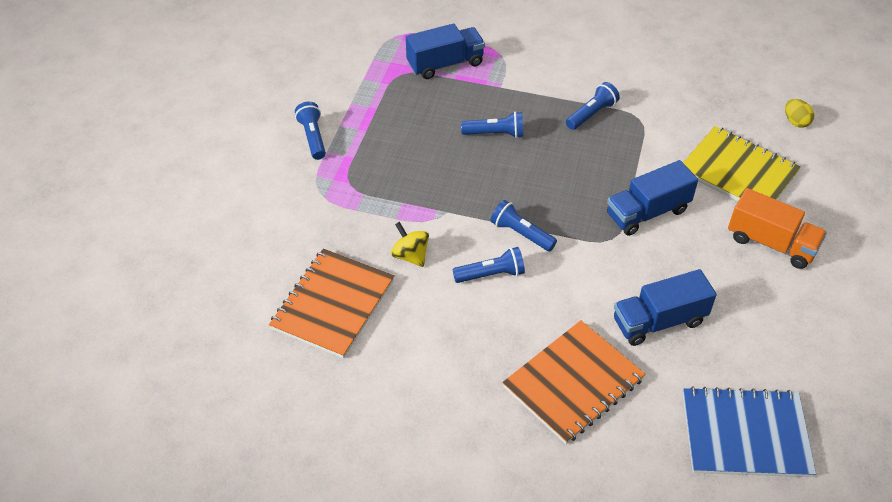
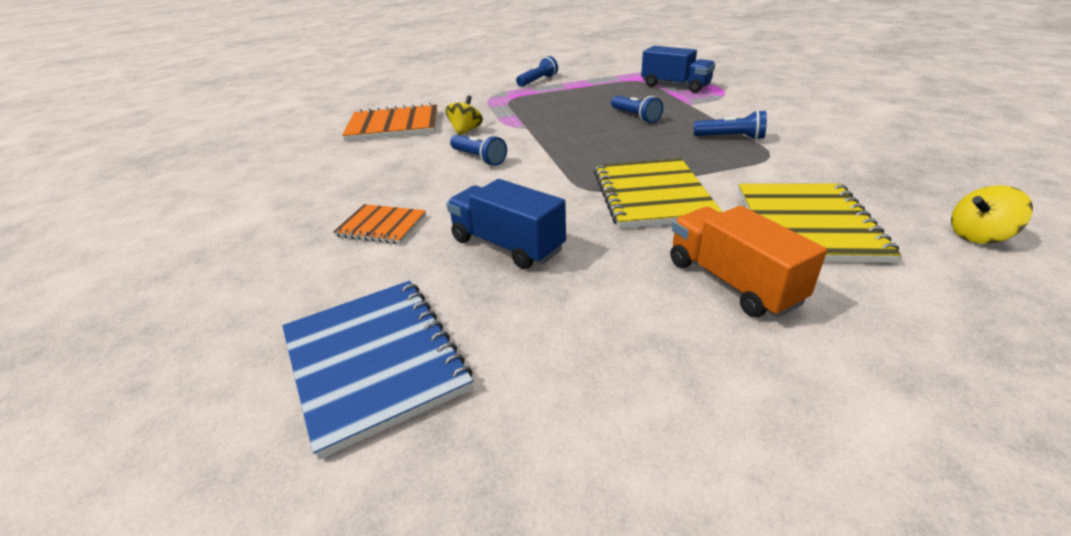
camera: 60 degrees right, 15 degrees down
blue flashlight [491,200,557,251] -> none
orange notebook [502,320,645,444] -> orange notebook [333,204,426,244], size x0.57
blue truck [607,160,698,236] -> yellow notebook [594,158,722,228]
orange truck [728,188,827,269] -> orange truck turned 150 degrees clockwise [670,206,827,318]
yellow egg [785,99,814,128] -> yellow spinning top [951,185,1033,244]

